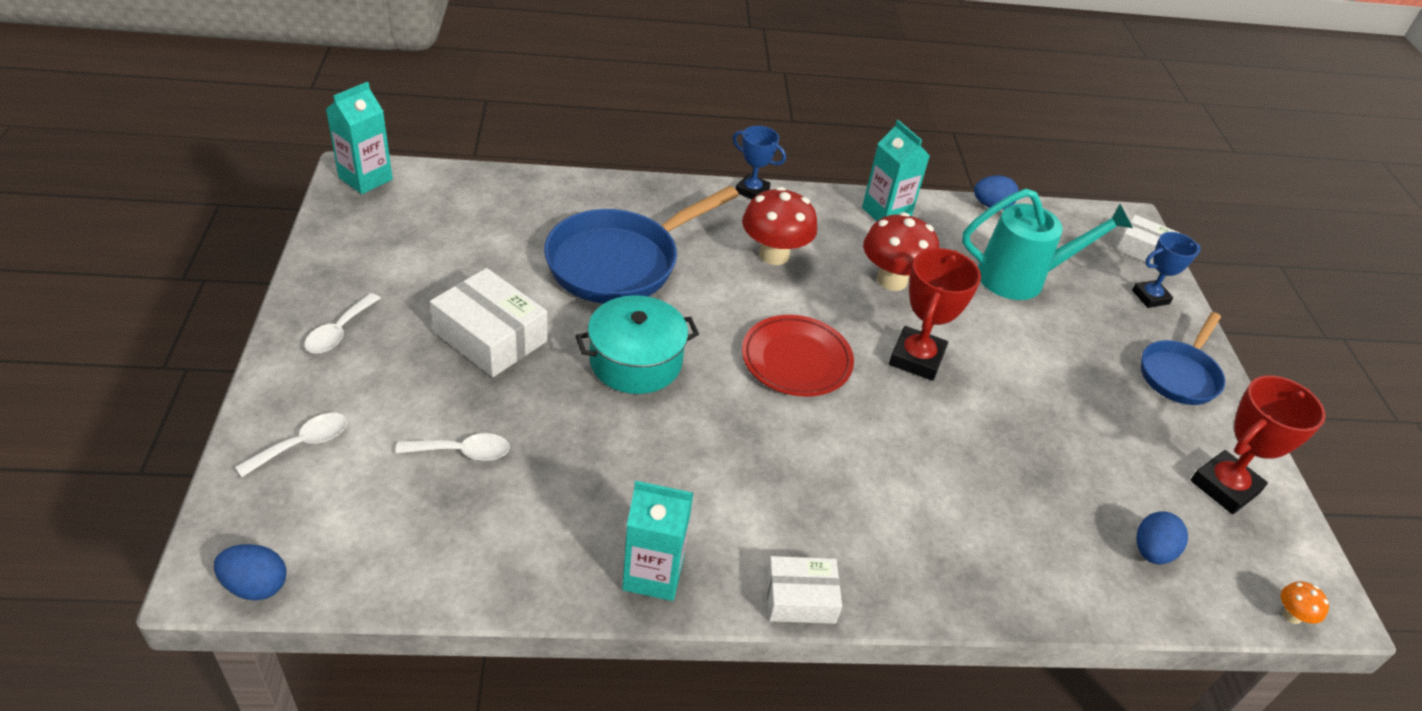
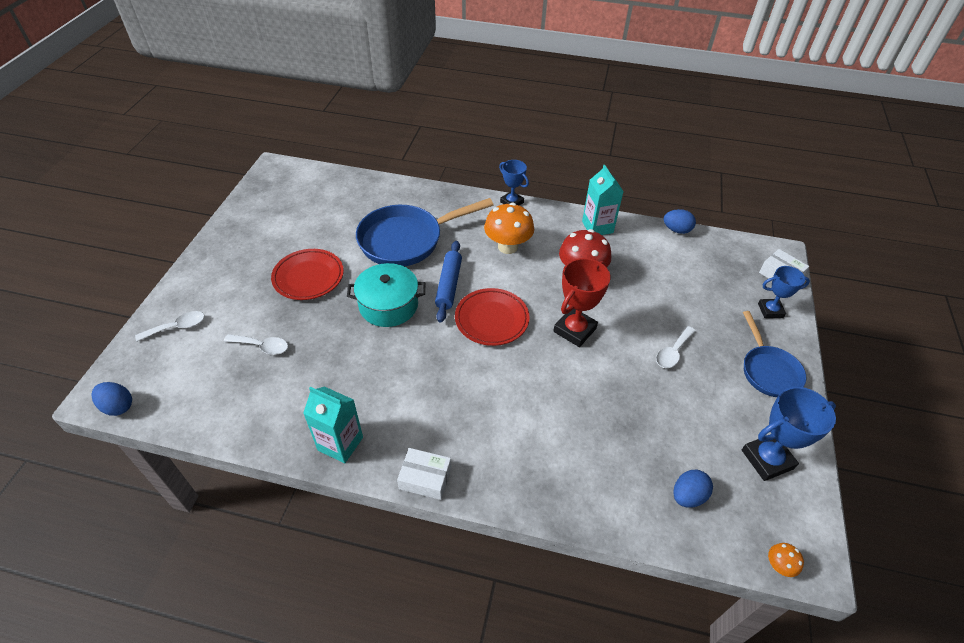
camera: 20 degrees right, 5 degrees up
white spoon [304,293,381,353] -> white spoon moved to [656,326,696,368]
turquoise carton [326,82,393,194] -> none
white box [430,268,548,377] -> red plate [271,249,344,300]
red mushroom [742,187,817,265] -> orange mushroom [484,203,534,254]
turquoise watering can [962,189,1133,300] -> none
blue pan [1141,312,1225,405] -> blue pan turned 60 degrees counterclockwise [743,311,806,397]
red trophy [1191,375,1326,514] -> blue trophy [742,387,836,481]
none -> blue rolling pin [435,241,462,323]

